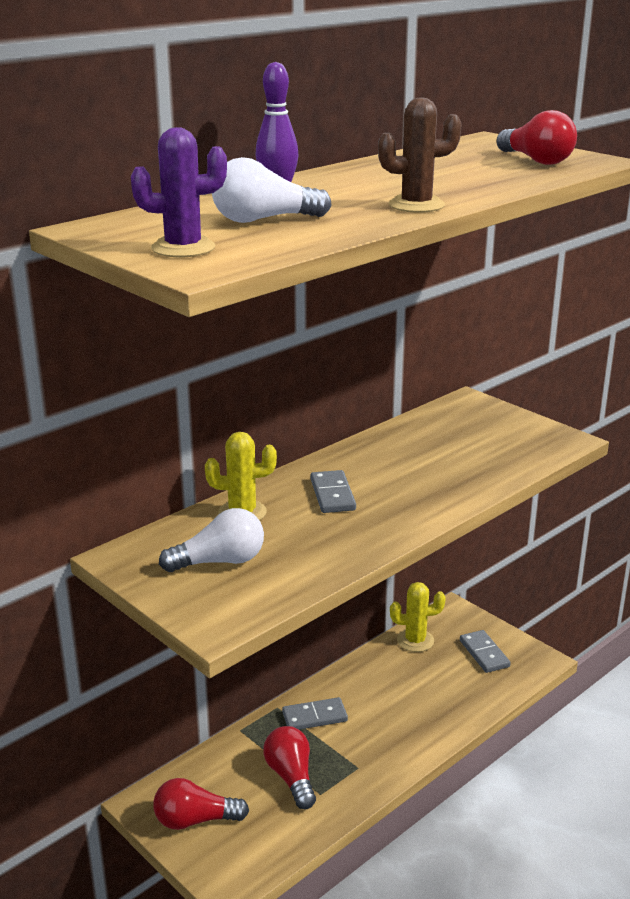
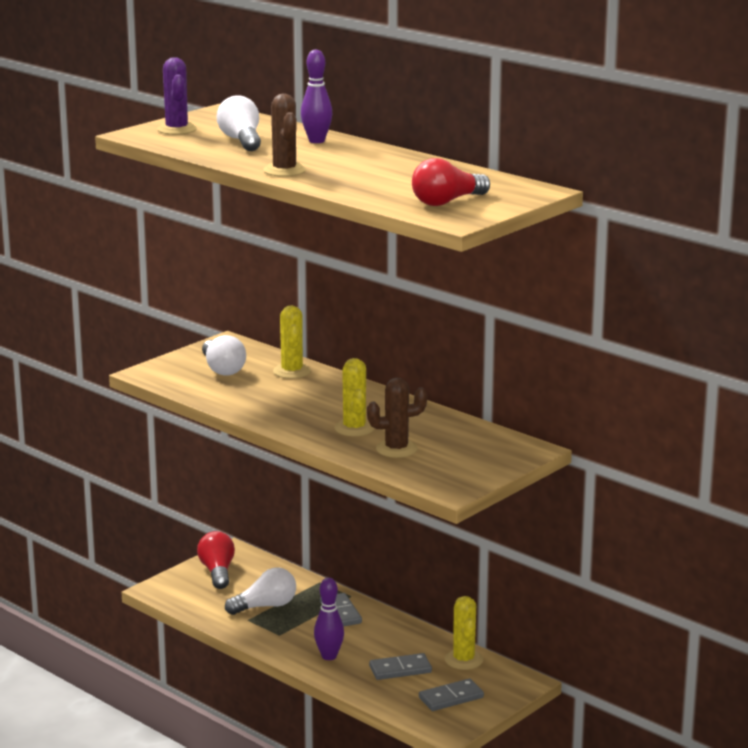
camera: 85 degrees right, 5 degrees down
red light bulb [263,726,316,809] -> white light bulb [225,567,296,615]
grey domino [310,470,356,513] -> grey domino moved to [369,653,432,680]
none -> purple bowling pin [314,578,344,660]
none -> yellow cactus [334,358,375,436]
none -> brown cactus [367,378,427,458]

